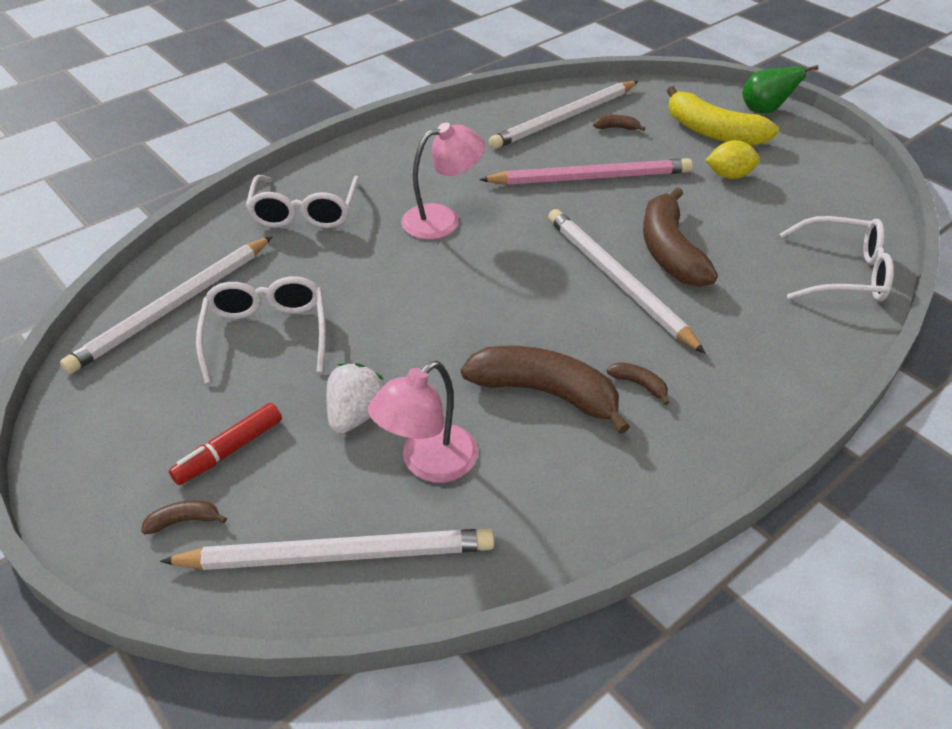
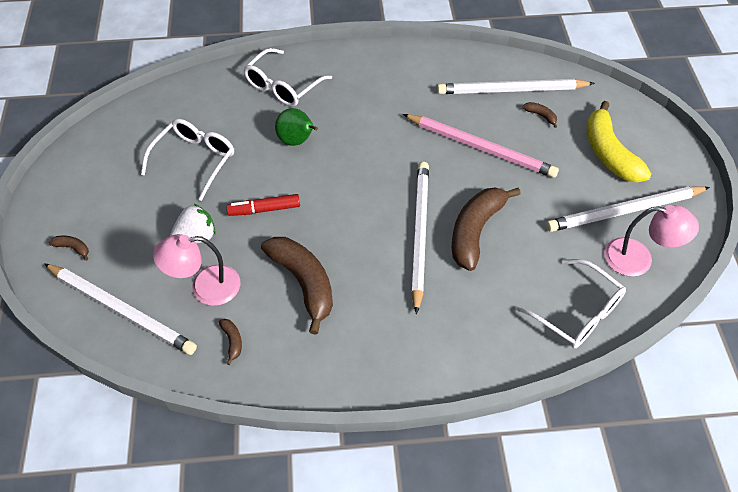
camera: 35 degrees right, 10 degrees up
white pencil [60,236,272,374] -> white pencil moved to [546,186,710,232]
red marker [169,403,282,485] -> red marker moved to [226,194,300,216]
pink lamp [401,122,485,239] -> pink lamp moved to [604,205,699,276]
brown banana [607,362,669,405] -> brown banana moved to [219,319,242,365]
yellow lemon [705,140,760,179] -> none
green pear [742,65,818,114] -> green pear moved to [275,108,318,146]

